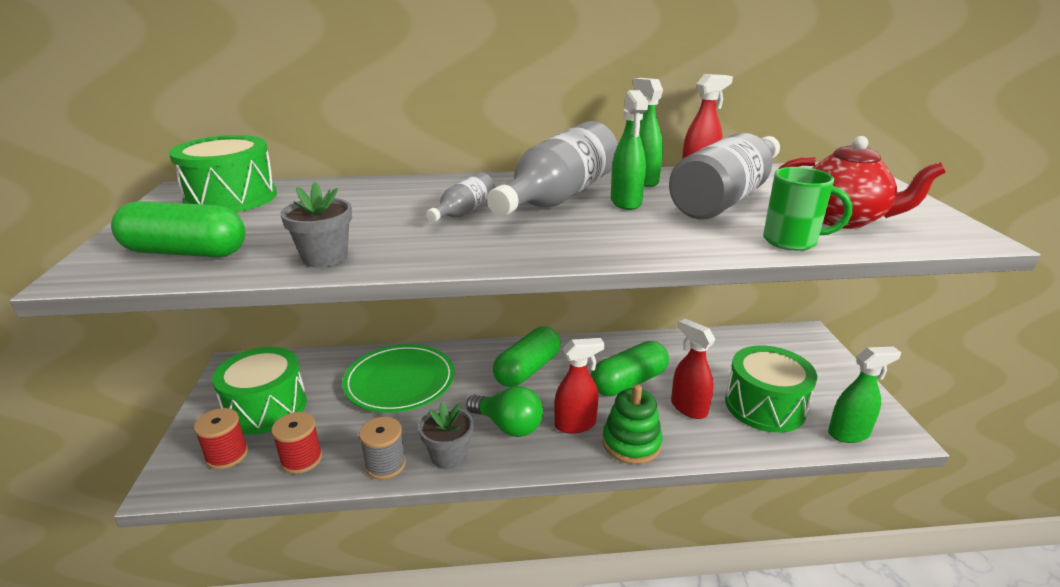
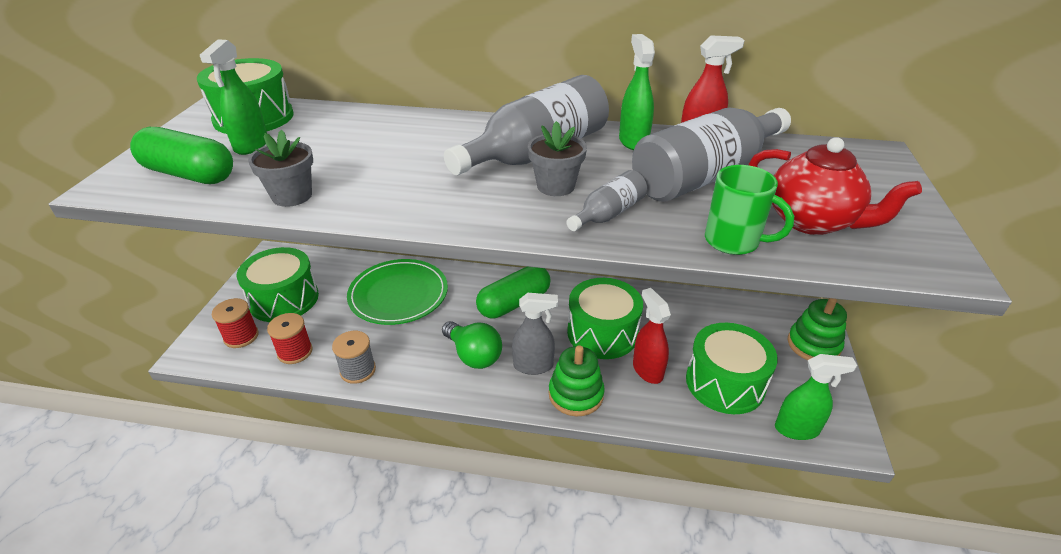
camera: 15 degrees right, 10 degrees up
grey flower pot [418,402,474,469] -> grey flower pot moved to [528,121,587,196]
grey bottle [426,172,496,222] -> grey bottle moved to [566,170,647,231]
red spray bottle [554,338,605,434] -> grey spray bottle [512,293,558,375]
green capsule [591,341,669,397] -> green drum [567,278,643,359]
green spray bottle [611,90,648,210] -> green spray bottle moved to [200,39,267,155]
none -> green stacking toy [788,298,847,360]

